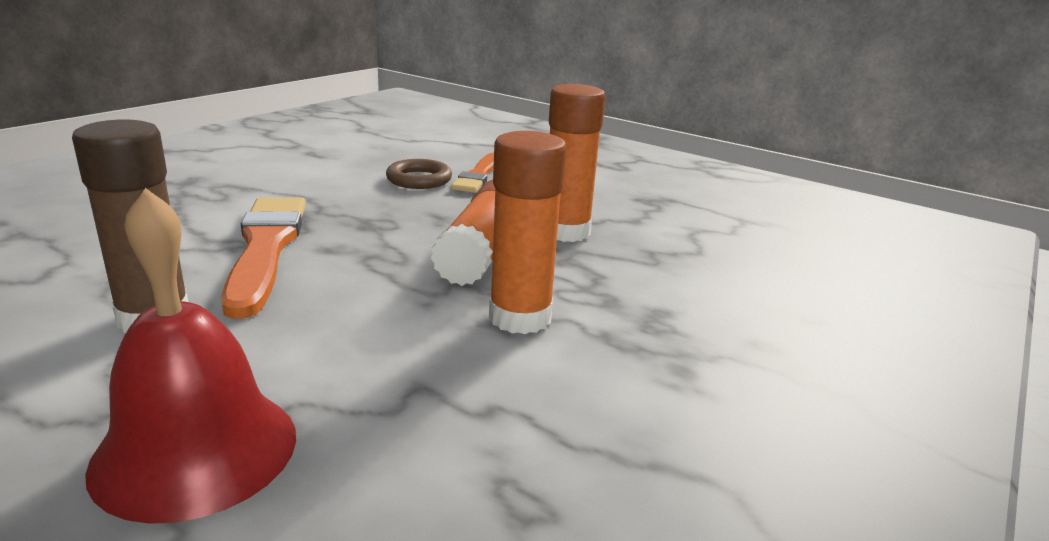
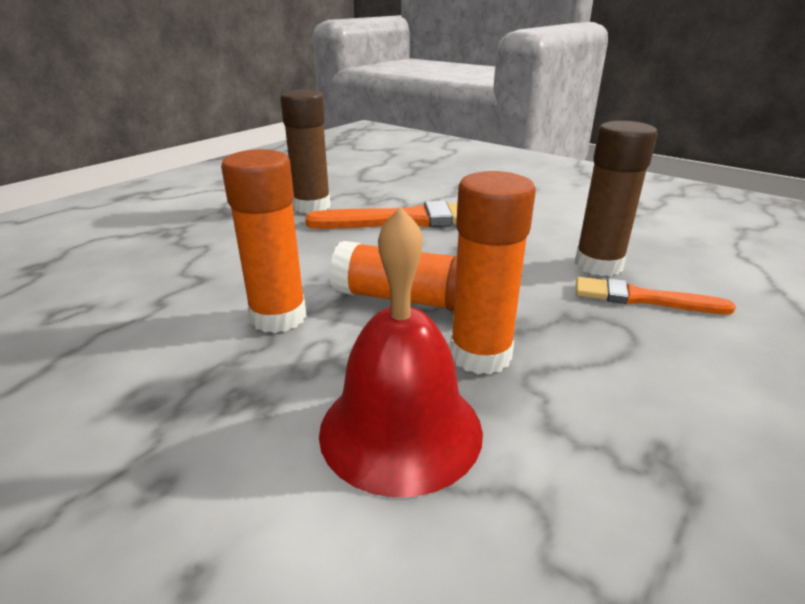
camera: 95 degrees right, 5 degrees up
red bell [85,188,296,524] -> red bell moved to [319,206,483,497]
brown ring [386,159,452,189] -> brown glue stick [574,121,658,276]

